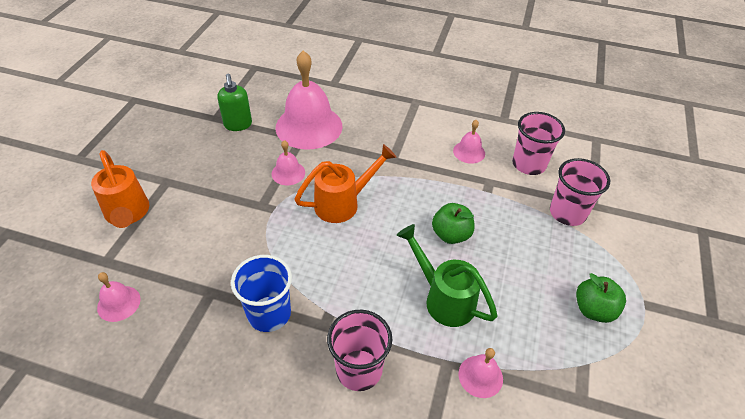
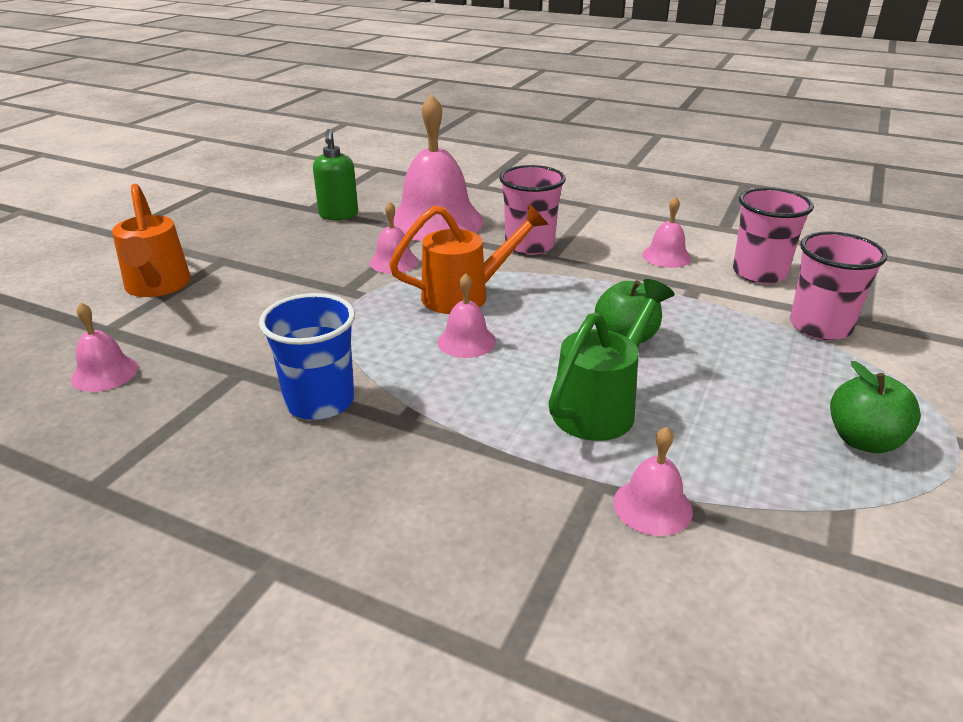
camera: 10 degrees right, 15 degrees down
pink cup [327,310,392,391] -> pink cup moved to [499,165,566,255]
green watering can [396,224,497,327] -> green watering can turned 75 degrees clockwise [548,279,675,441]
none -> pink bell [437,273,496,358]

